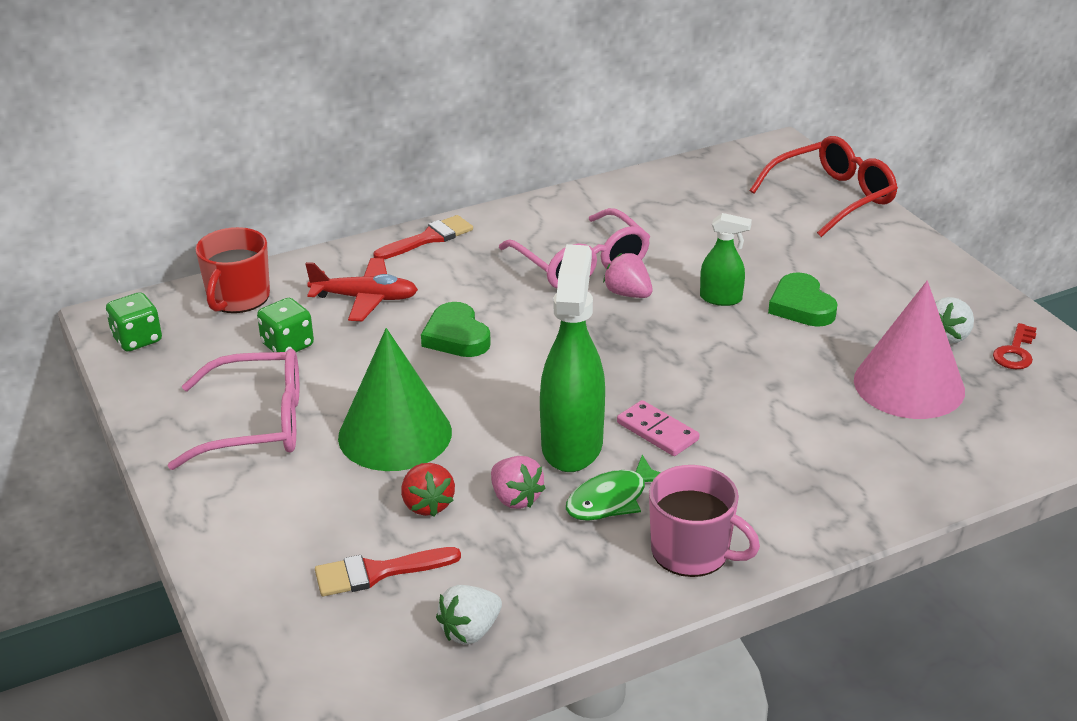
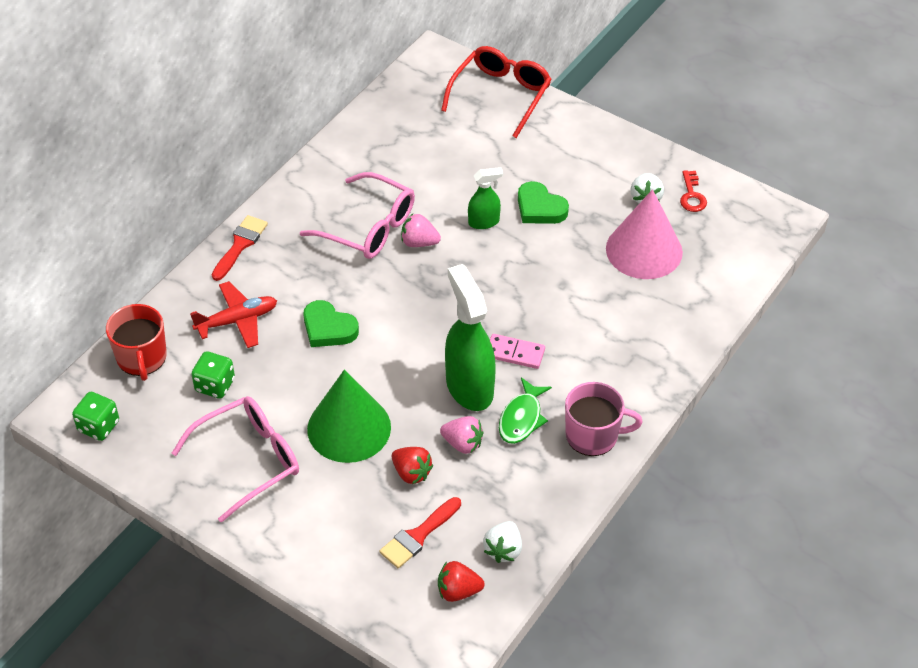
camera: 30 degrees left, 15 degrees up
none -> red strawberry [438,561,485,602]

